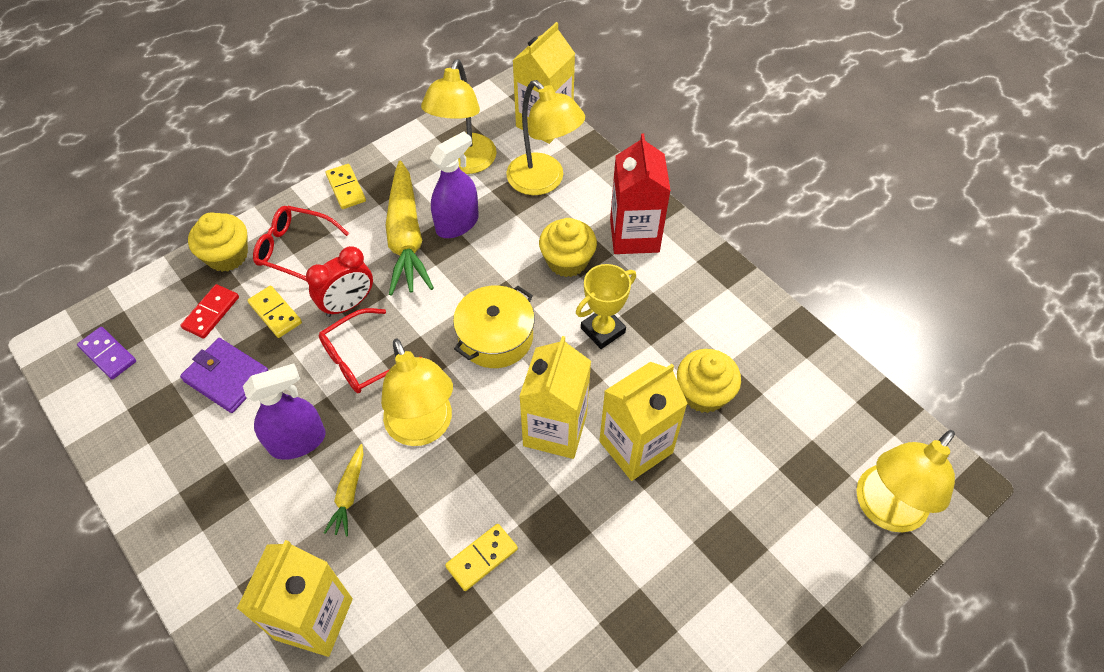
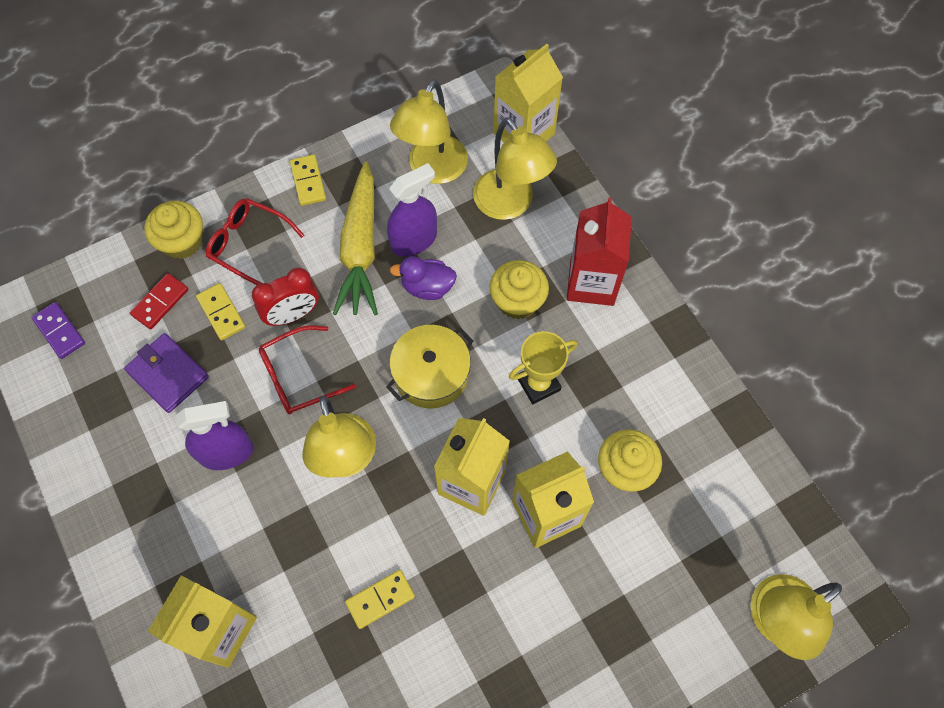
camera: 10 degrees right, 10 degrees up
yellow carrot [324,444,364,537] -> none
none -> purple duck [390,256,457,300]

